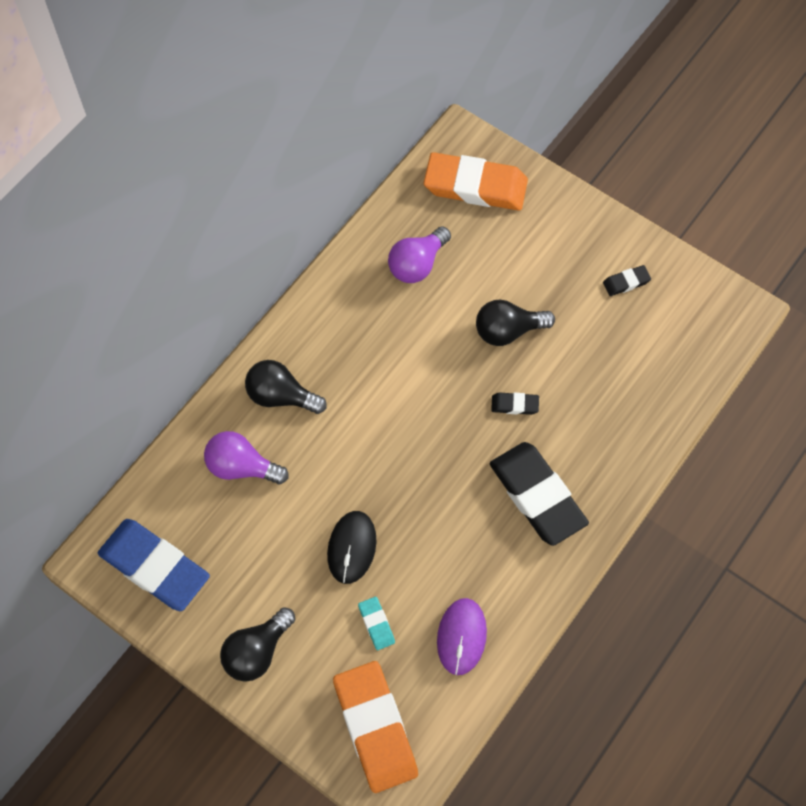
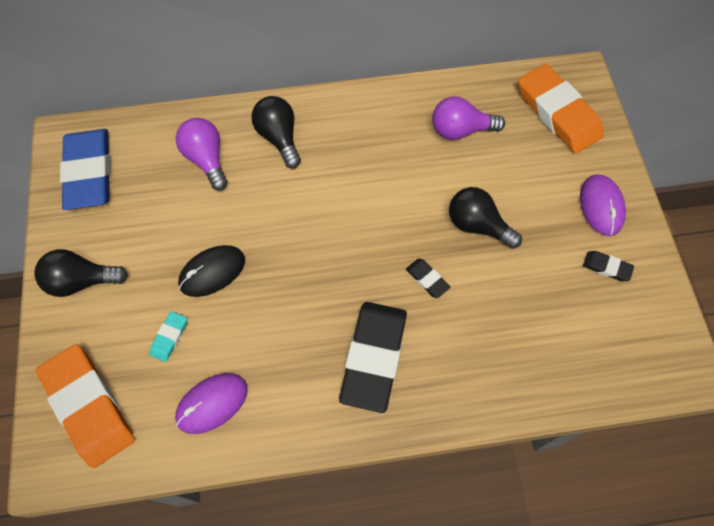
camera: 45 degrees right, 0 degrees up
orange eraser [333,661,418,793] -> orange eraser turned 60 degrees counterclockwise [36,344,135,468]
none -> purple mouse [580,174,626,236]

